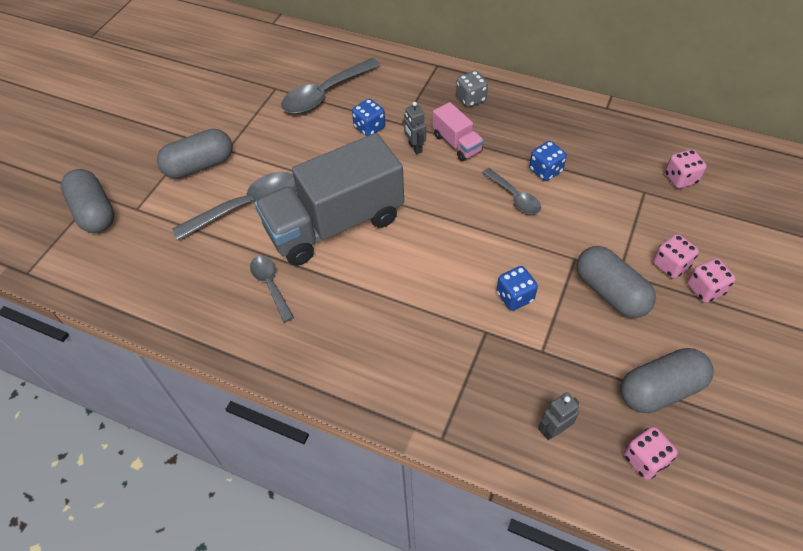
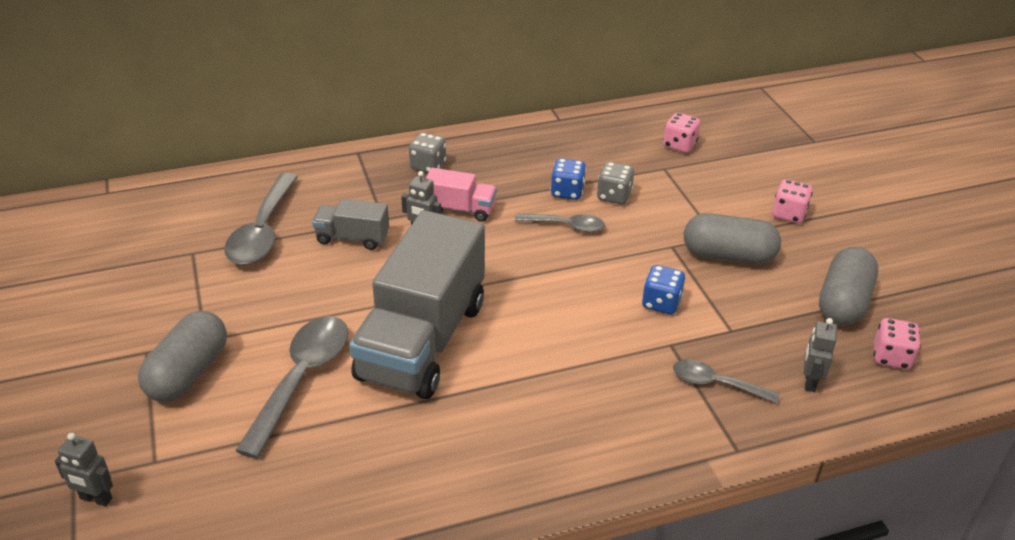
camera: 45 degrees left, 15 degrees down
grey capsule [61,169,114,233] -> grey robot [55,433,113,507]
grey spoon [250,256,294,322] -> grey spoon moved to [673,359,780,403]
blue dice [352,99,385,136] -> grey truck [312,199,389,250]
pink dice [653,234,699,279] -> none
none -> grey dice [597,162,634,204]

